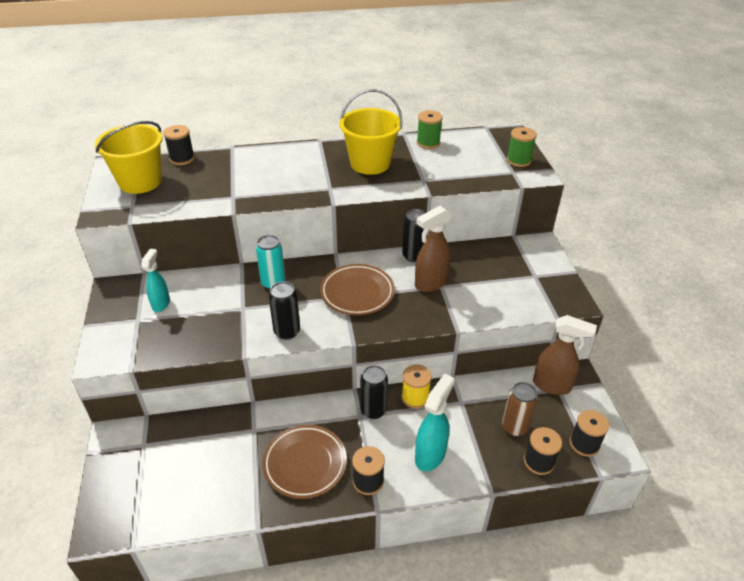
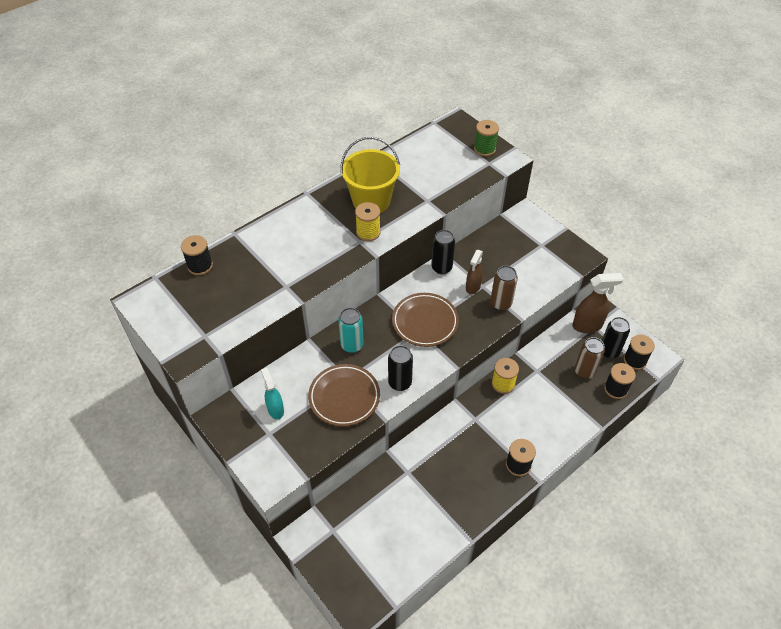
camera: 30 degrees left, 10 degrees up
yellow bucket [95,121,163,194] -> none
brown plate [262,425,347,499] -> brown plate moved to [308,364,380,426]
black can [360,365,388,419] -> black can moved to [602,317,630,359]
brown spray bottle [415,206,452,292] -> brown spray bottle [466,250,483,294], size x0.65
turquoise spray bottle [415,373,455,471] -> none
green spool [417,110,443,149] -> none
none -> yellow spool [355,202,381,241]
none -> brown can [490,266,518,311]

